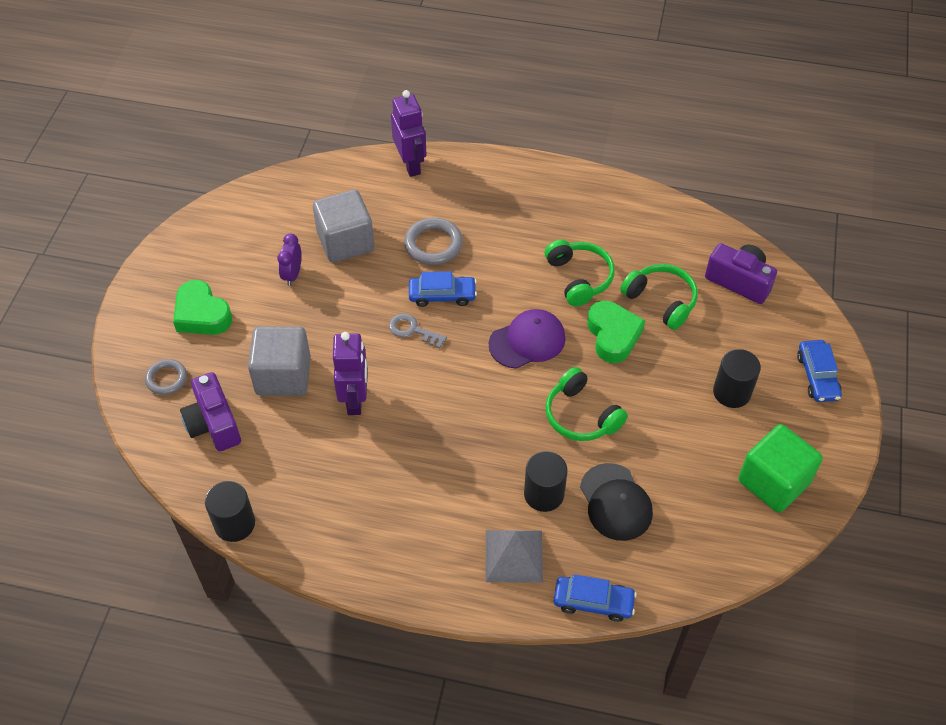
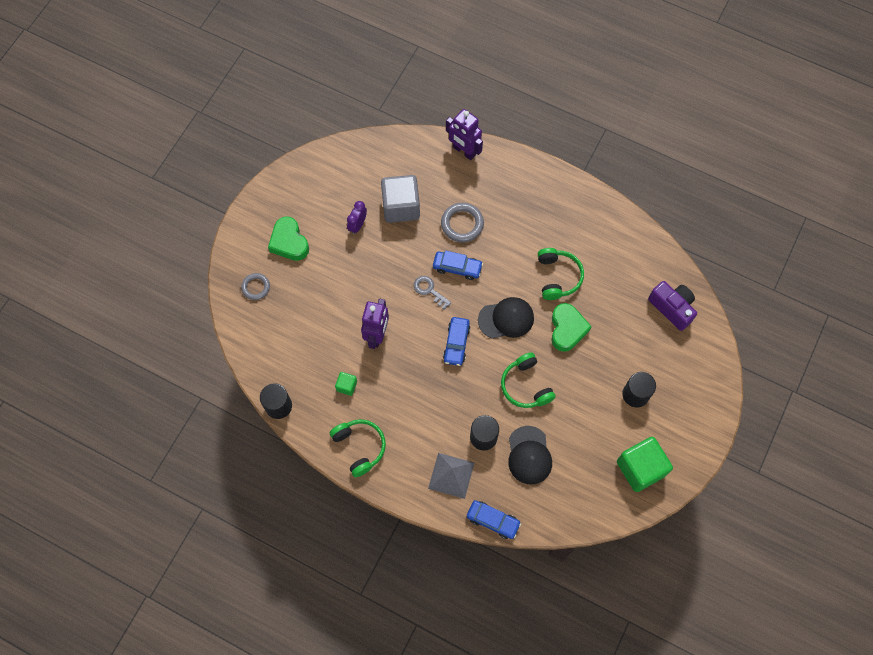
camera: 15 degrees right, 15 degrees up
purple camera [180,372,241,451] -> none
grey cube [248,326,311,396] -> none
purple robot [391,90,426,177] -> purple robot turned 135 degrees clockwise [446,109,483,160]
purple cap [489,309,566,369] -> black cap [478,297,534,339]
green headphones [620,264,698,330] -> green headphones moved to [330,419,386,477]
blue car [797,340,842,402] -> blue car moved to [443,317,470,366]
none -> green cube [335,372,357,396]

